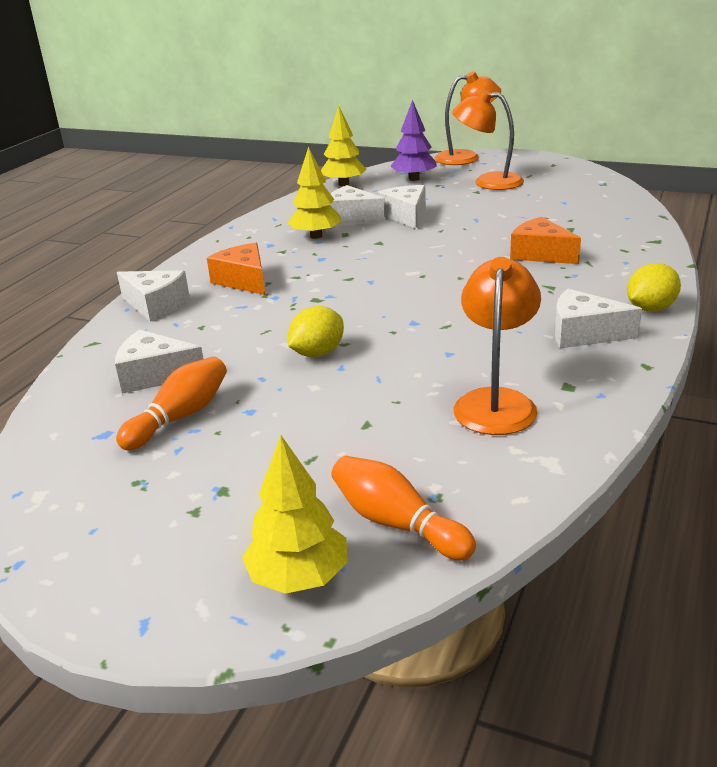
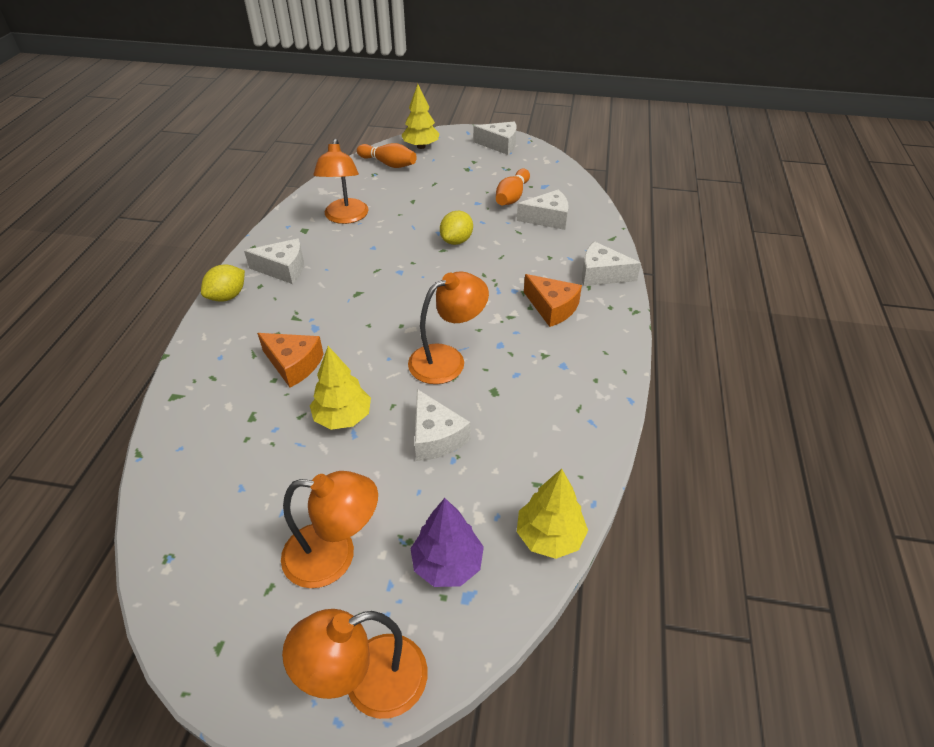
camera: 165 degrees right, 15 degrees up
yellow tree [287,147,342,239] -> yellow tree moved to [310,346,371,430]
white cheese [330,185,386,224] -> white cheese moved to [473,121,516,155]
none -> orange lamp [408,271,489,384]

